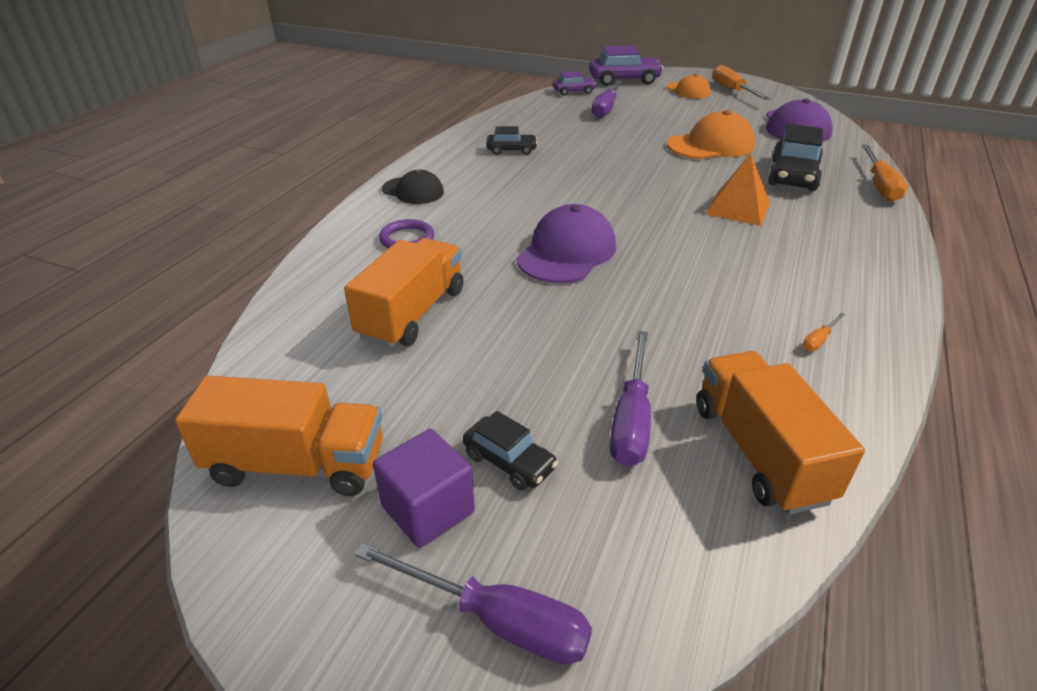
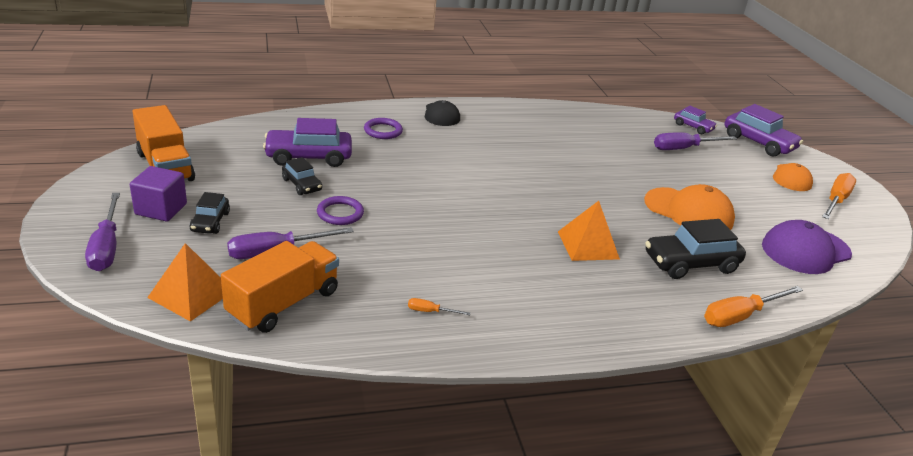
camera: 50 degrees right, 5 degrees down
orange truck [344,238,464,348] -> purple car [263,118,352,167]
black car [487,126,538,155] -> black car moved to [282,157,322,195]
purple cap [517,204,616,283] -> none
none -> orange pyramid [147,243,223,321]
none -> purple ring [317,196,364,225]

